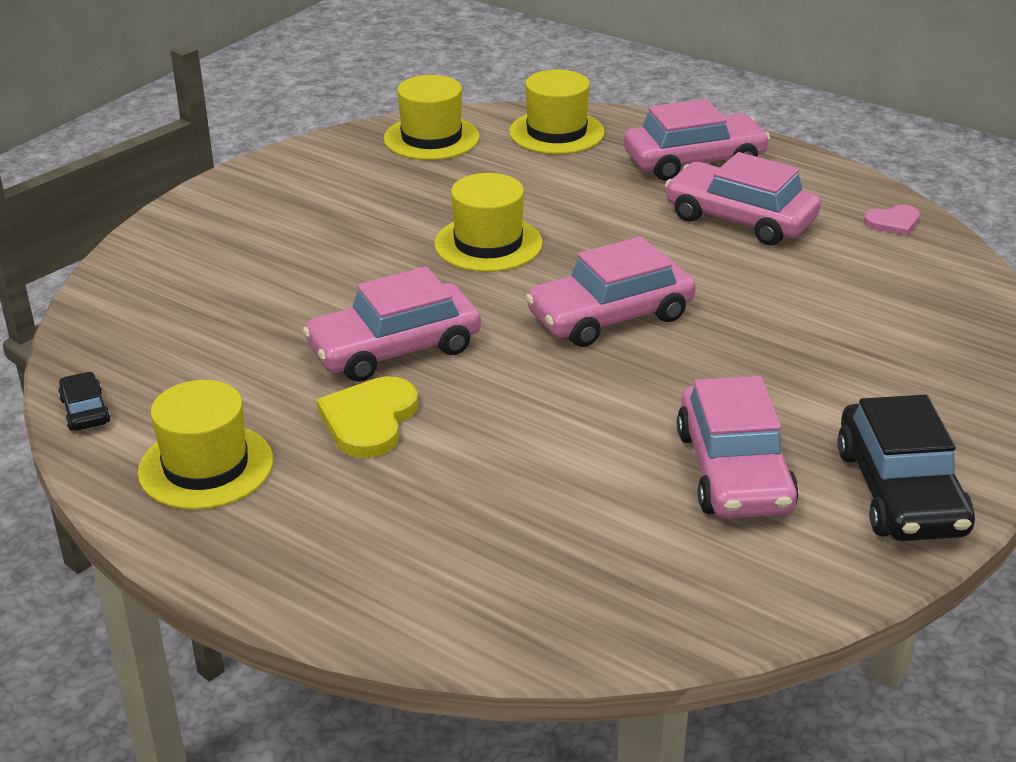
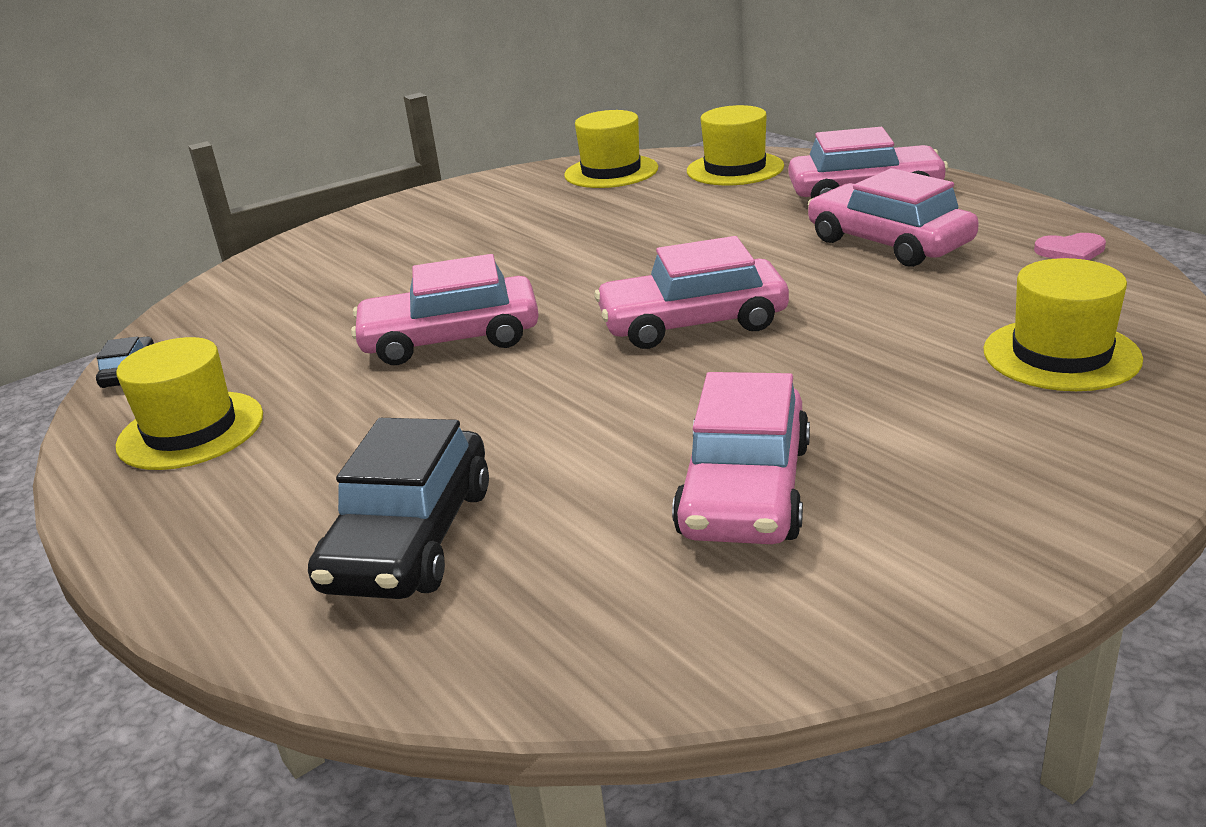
camera: 20 degrees right, 5 degrees down
yellow heart [317,376,418,458] -> none
yellow hat [434,173,543,272] -> yellow hat moved to [983,258,1143,391]
black car [837,395,975,541] -> black car moved to [308,418,489,599]

